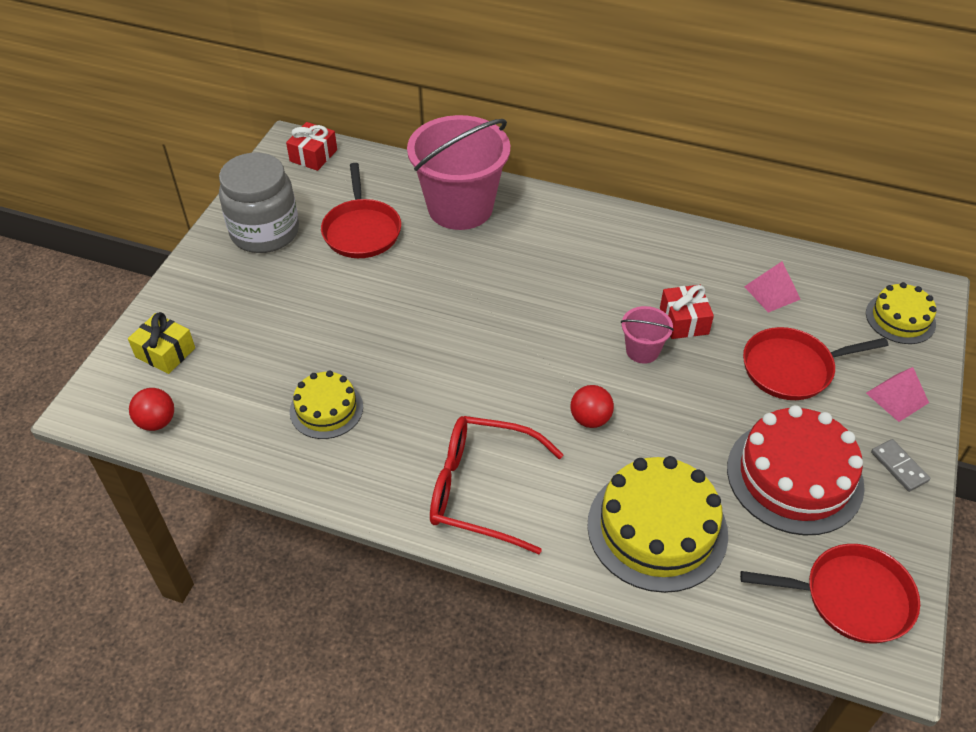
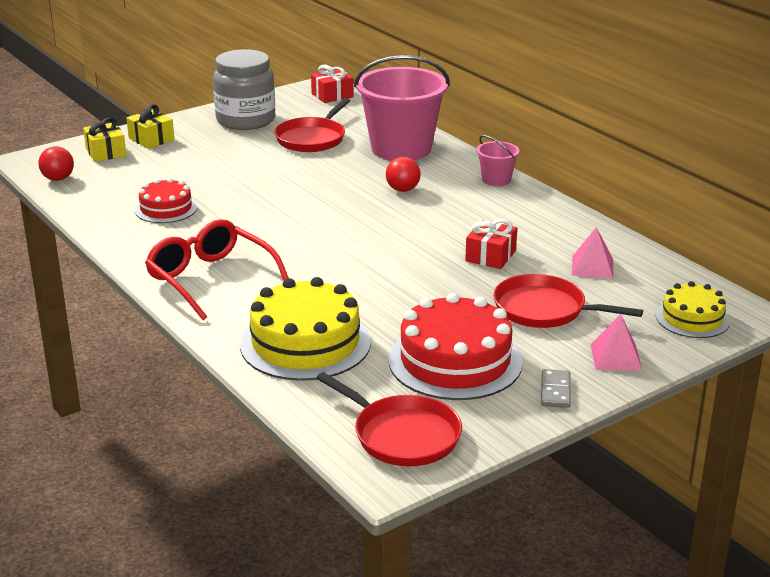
camera: 35 degrees right, 20 degrees down
yellow cake [290,370,363,439] -> red cake [135,178,198,223]
red ball [571,385,614,428] -> red ball moved to [386,157,421,192]
pink bucket [621,306,674,364] -> pink bucket moved to [476,135,520,186]
none -> yellow gift [126,104,175,149]

